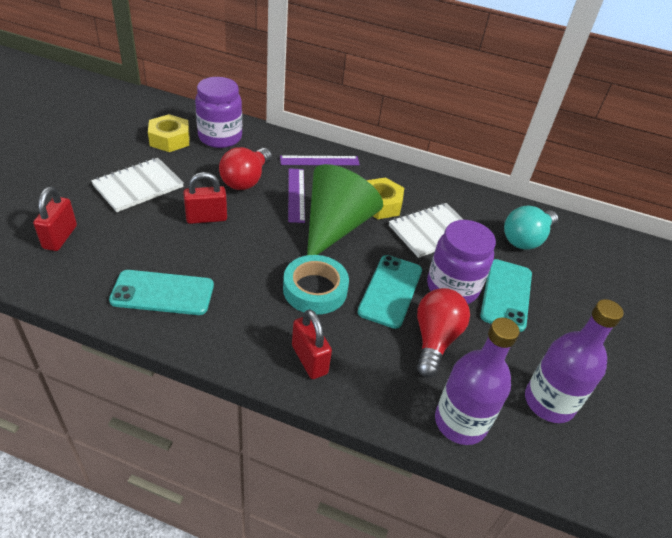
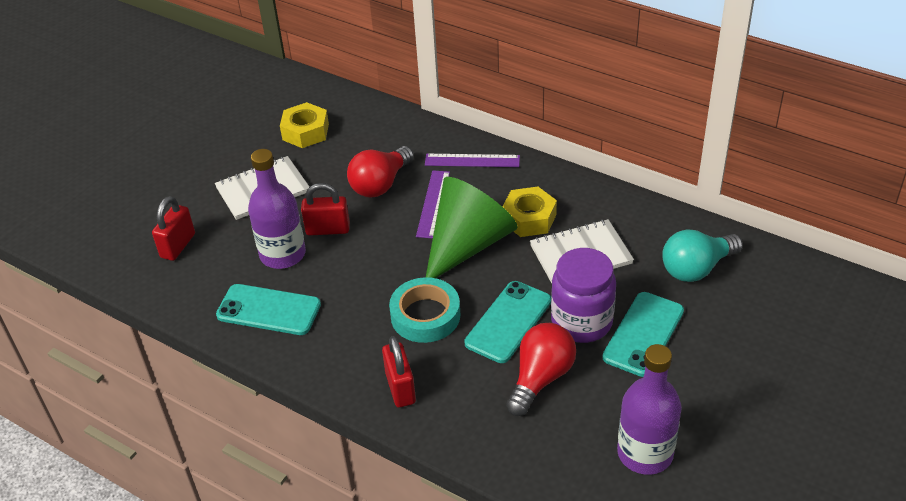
camera: 20 degrees right, 0 degrees up
purple jar [195,77,242,148] -> none
purple bottle [435,318,520,445] -> purple bottle moved to [248,149,306,269]

